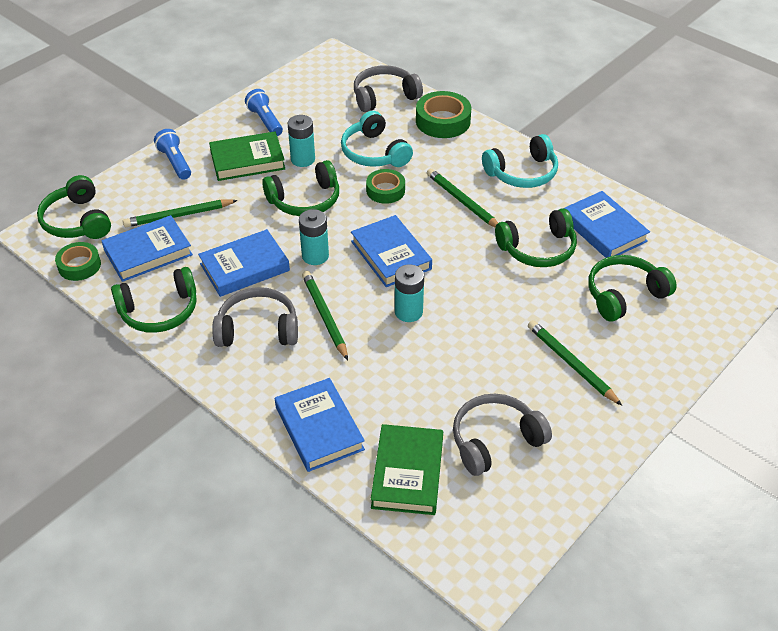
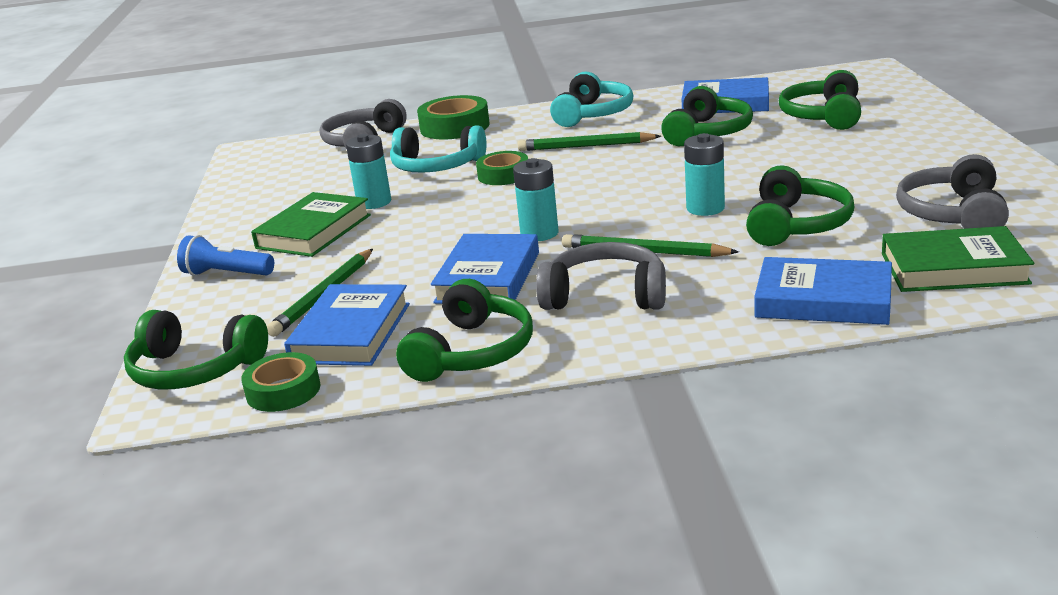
camera: 45 degrees left, 20 degrees down
grey headphones [212,287,298,347] -> grey headphones turned 60 degrees clockwise [536,242,666,310]
blue flashlight [245,89,283,136] -> none
green headphones [262,160,339,216] -> green headphones moved to [746,165,855,246]
blue book [351,215,432,287] -> none
green book [371,424,443,515] -> green book turned 45 degrees counterclockwise [882,226,1034,292]
green pencil [528,320,622,406] -> none

